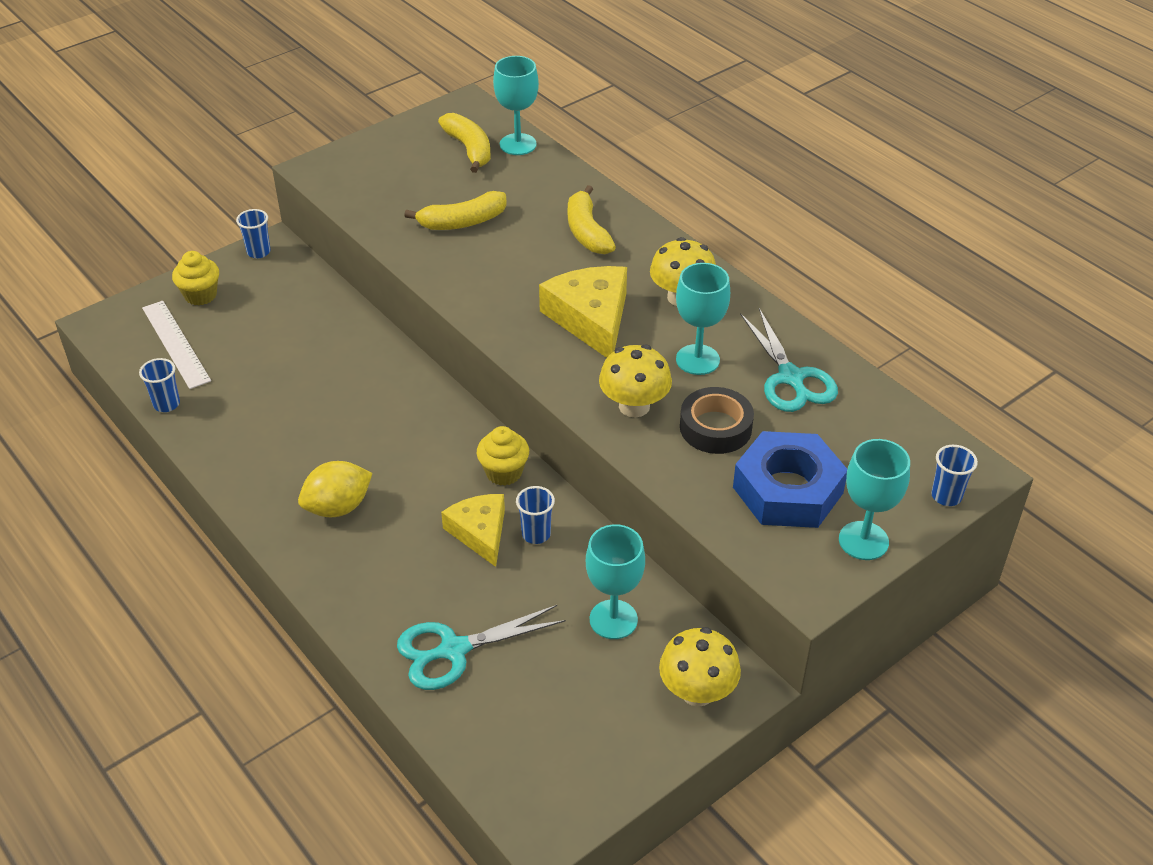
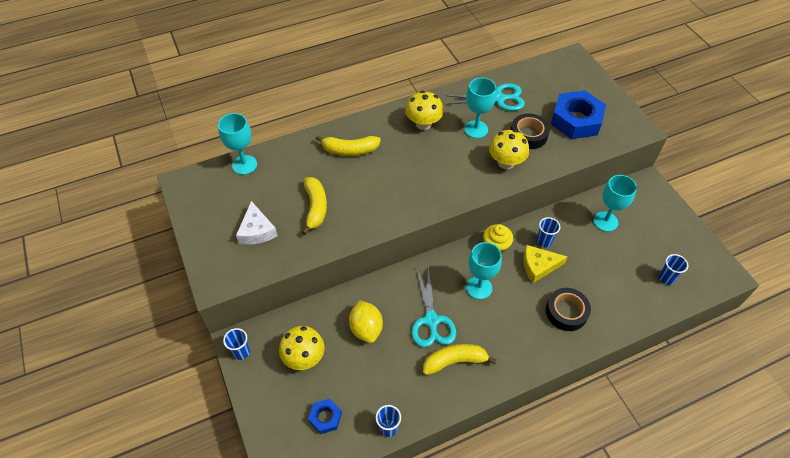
camera: 75 degrees left, 10 degrees up
white ruler [142,301,211,389] -> blue nut [308,399,342,434]
yellow cupcake [172,251,219,306] -> none
yellow lemon [298,461,372,517] -> yellow lemon moved to [349,300,383,343]
turquoise scissors [397,605,566,690] -> turquoise scissors moved to [412,267,456,347]
yellow banana [438,113,491,173] -> yellow banana moved to [423,344,496,375]
yellow cheese [539,266,627,358] -> none
yellow mushroom [659,627,741,707] -> yellow mushroom moved to [279,326,324,370]
turquoise goblet [839,439,910,560] -> turquoise goblet moved to [466,242,502,299]
blue cup [931,445,978,506] -> blue cup moved to [659,254,688,285]
none -> white cheese [236,201,278,245]
none -> black tape [546,288,591,331]

